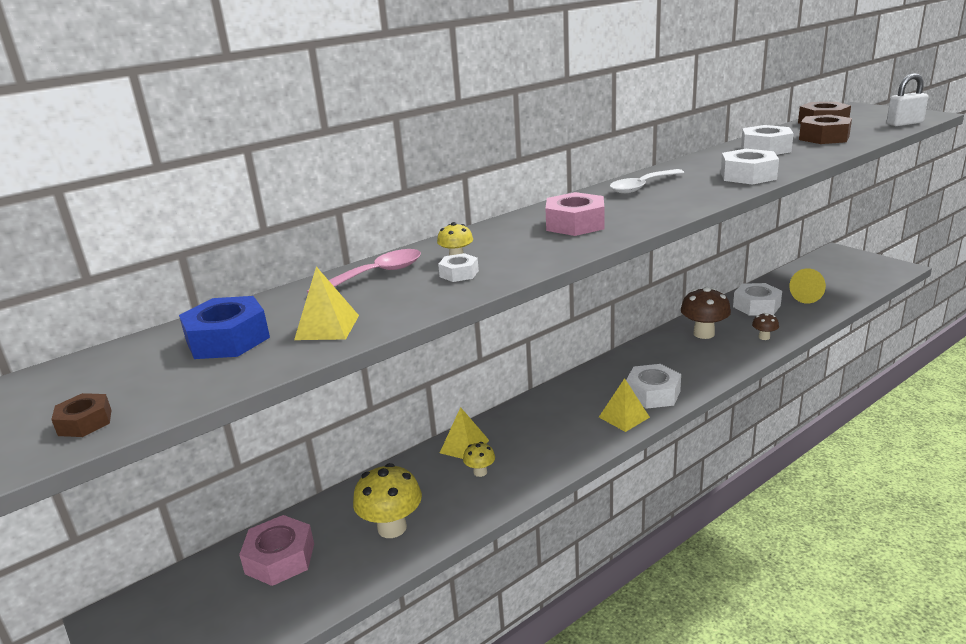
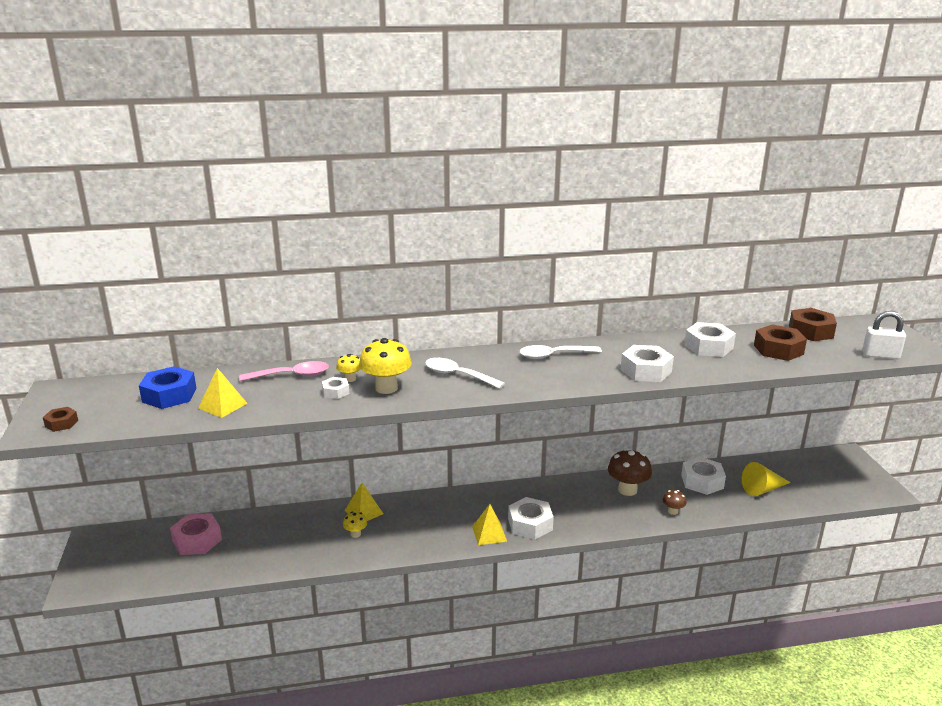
camera: 25 degrees right, 0 degrees up
yellow mushroom [353,463,422,538] -> yellow mushroom moved to [359,338,412,394]
pink nut [545,192,604,236] -> white spoon [425,358,505,389]

